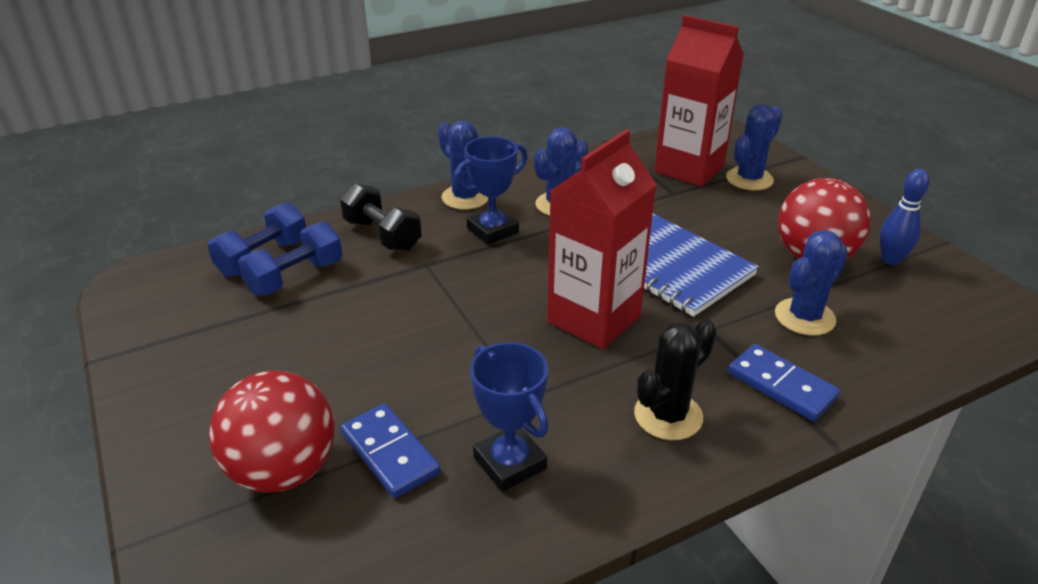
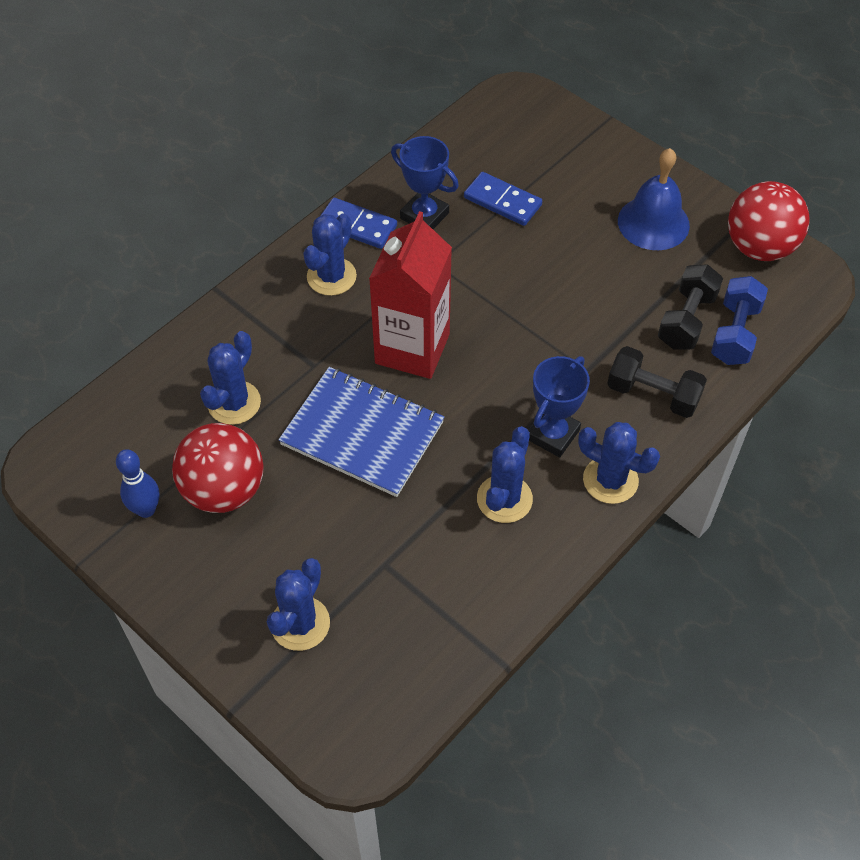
camera: 160 degrees right, 20 degrees up
red ball [209,370,335,493] -> red ball moved to [728,181,810,261]
blue dumbbell [238,222,342,296] -> black dumbbell [658,264,723,349]
black cactus [634,319,717,440] -> blue cactus [303,214,357,296]
red carton [654,15,744,187] -> none
blue domino [728,344,840,421] -> blue domino moved to [320,198,397,249]
none -> blue bell [618,148,690,250]

